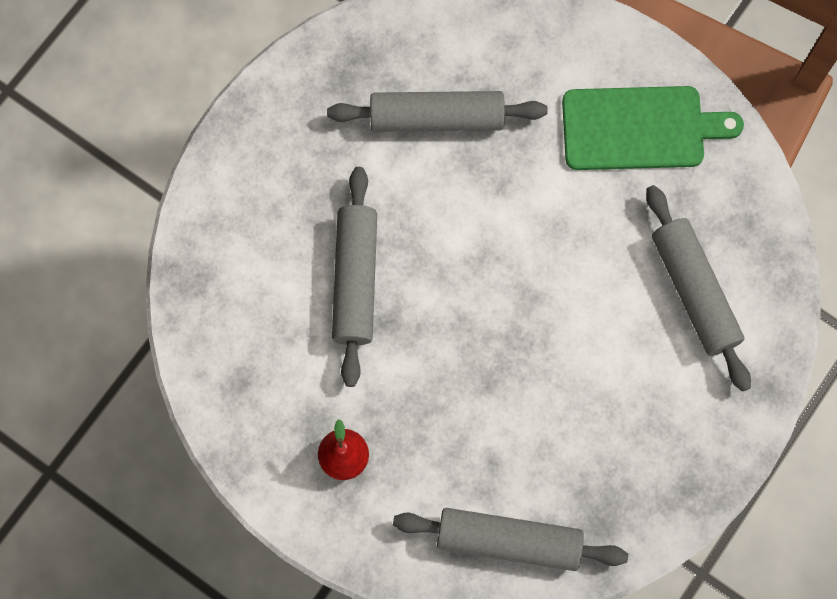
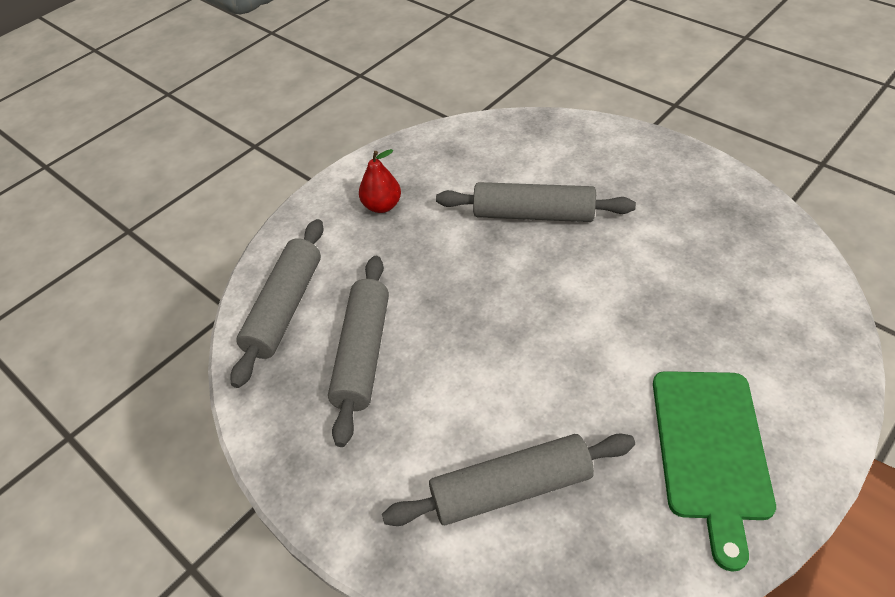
camera: 100 degrees right, 25 degrees down
grey rolling pin [327,91,548,132] -> grey rolling pin moved to [328,256,389,447]

